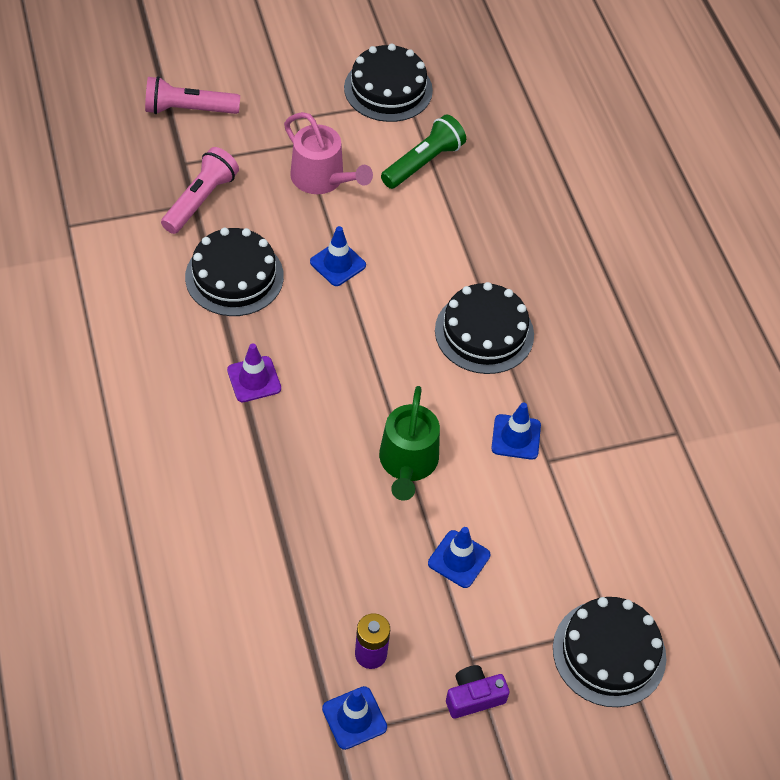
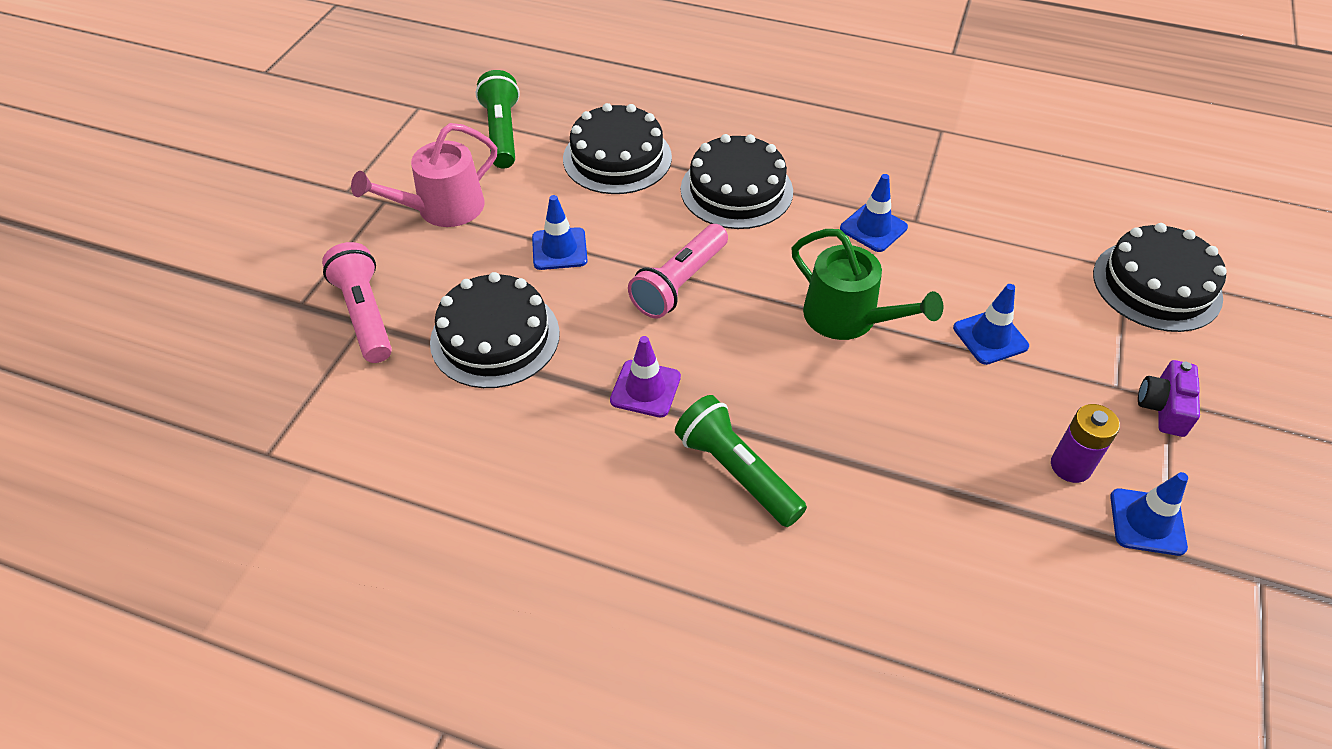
camera: 50 degrees left, 5 degrees down
pink flashlight [145,76,240,114] -> pink flashlight moved to [628,224,728,318]
pink watering can [284,112,373,194] -> pink watering can turned 150 degrees clockwise [351,123,497,227]
black cake [344,44,433,122] -> black cake moved to [563,103,672,194]
none -> green flashlight [675,395,807,527]

